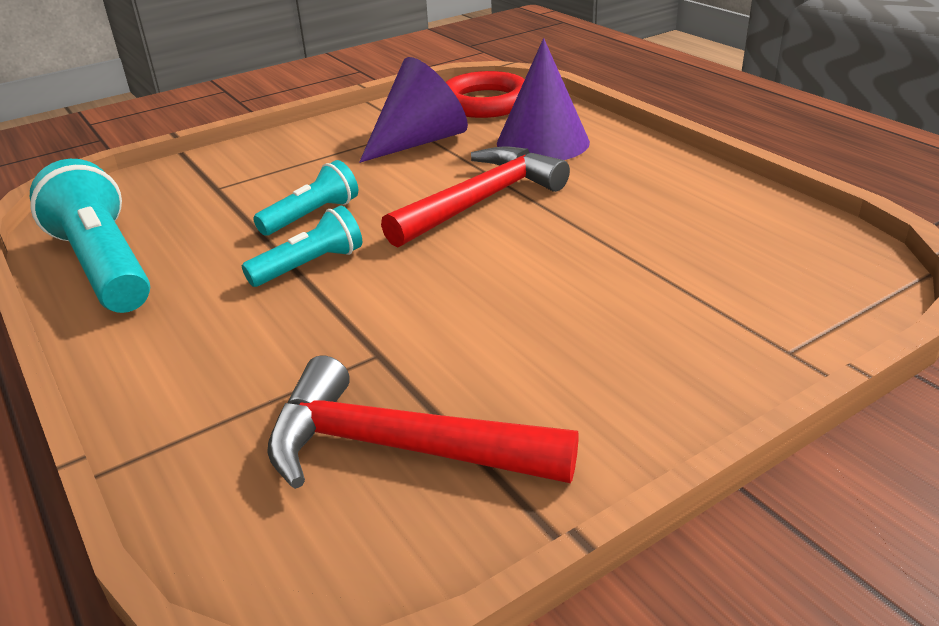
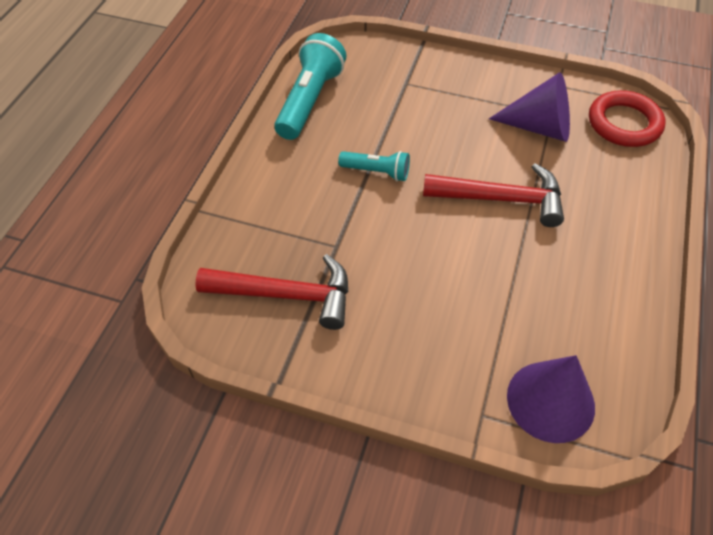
camera: 50 degrees right, 20 degrees up
turquoise flashlight [253,160,358,236] -> none
red hammer [267,356,579,489] -> red hammer turned 120 degrees clockwise [195,254,348,330]
purple cone [497,38,590,160] -> purple cone moved to [507,355,595,443]

